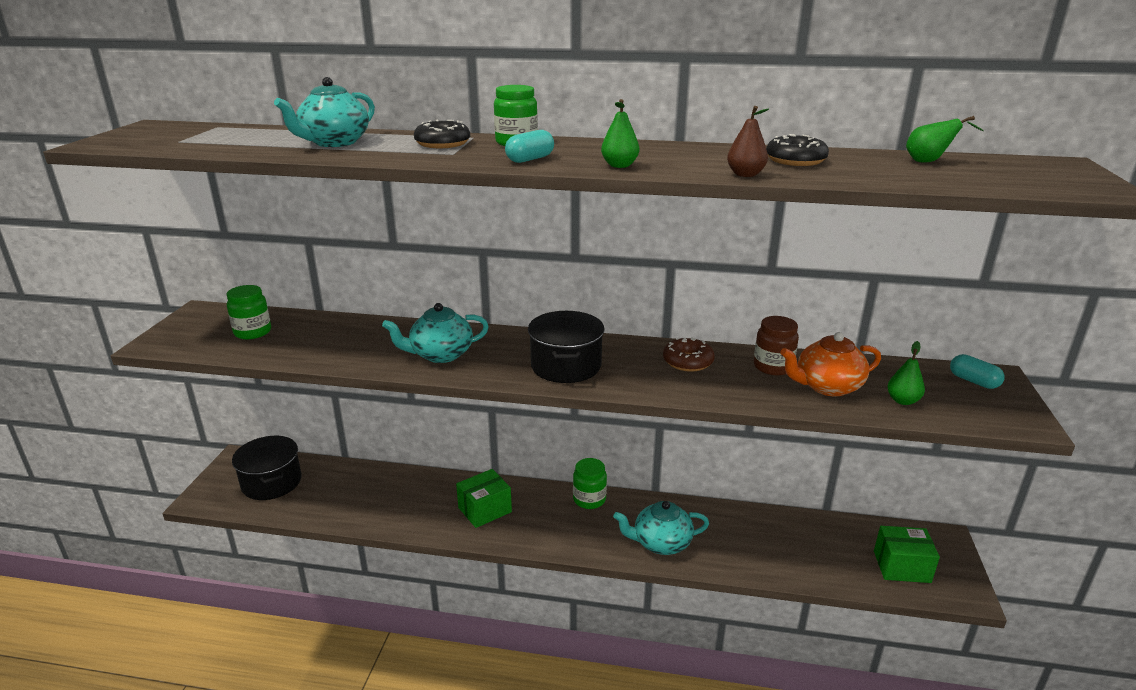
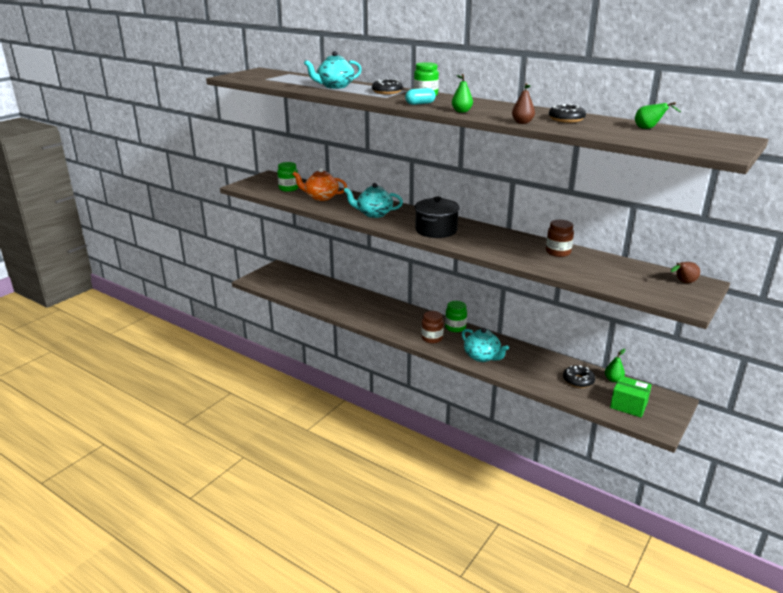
camera: 25 degrees right, 0 degrees up
black pot [232,436,302,500] -> none
green box [456,469,512,528] -> none
turquoise teapot [613,501,709,555] -> turquoise teapot turned 150 degrees counterclockwise [462,328,509,362]
brown donut [663,337,715,372] -> none
orange teapot [780,332,881,396] -> orange teapot moved to [293,168,347,201]
green pear [887,341,925,405] -> green pear moved to [605,349,625,382]
turquoise capsule [950,354,1004,389] -> brown pear [671,262,700,283]
none -> brown jar [421,311,444,343]
none -> black donut [563,365,595,388]

